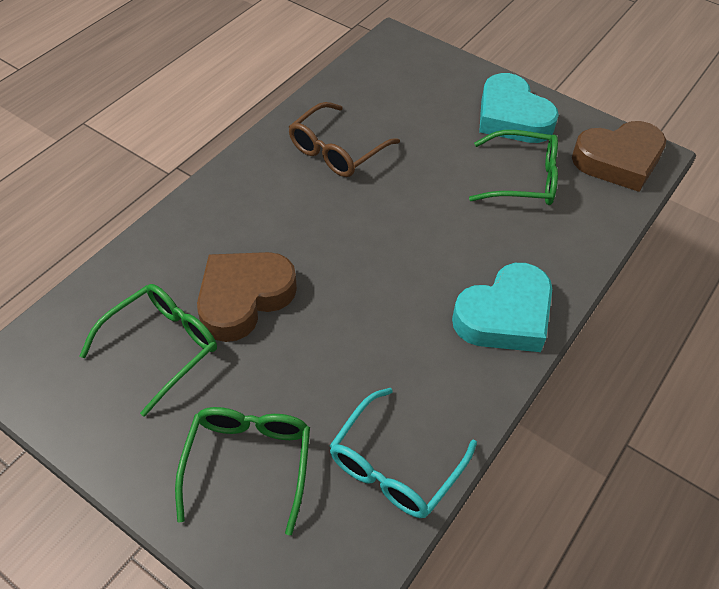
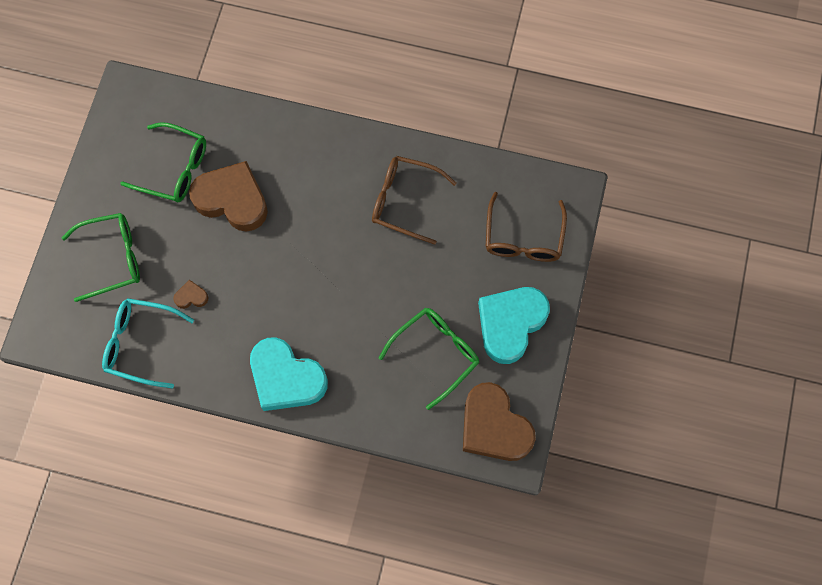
camera: 70 degrees right, 20 degrees up
green glasses [469,130,558,205] -> green glasses turned 120 degrees counterclockwise [379,308,479,410]
none -> brown heart [173,280,209,309]
none -> brown glasses [486,192,567,262]

